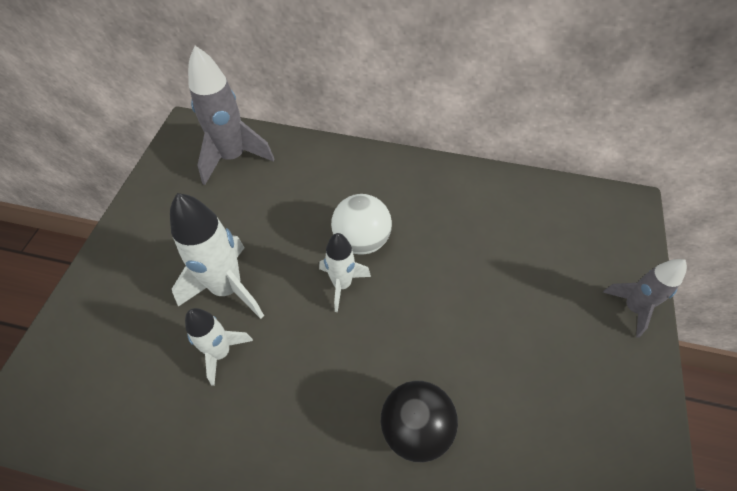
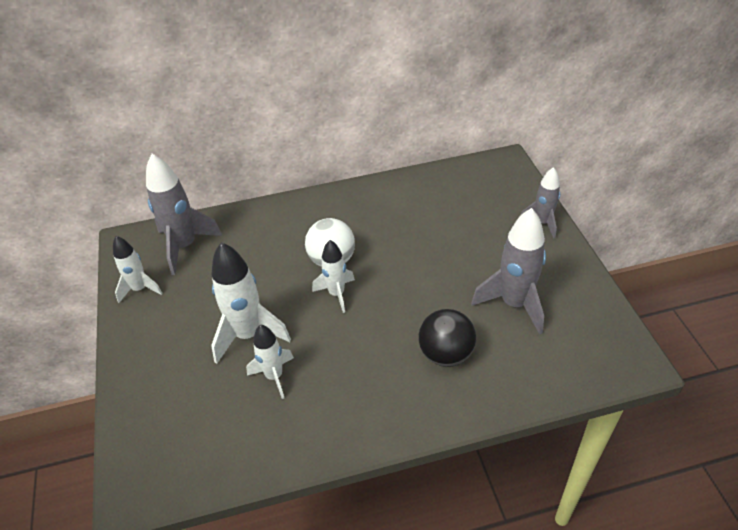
camera: 25 degrees left, 10 degrees down
none -> white rocket [113,236,163,303]
none -> grey rocket [471,208,546,335]

